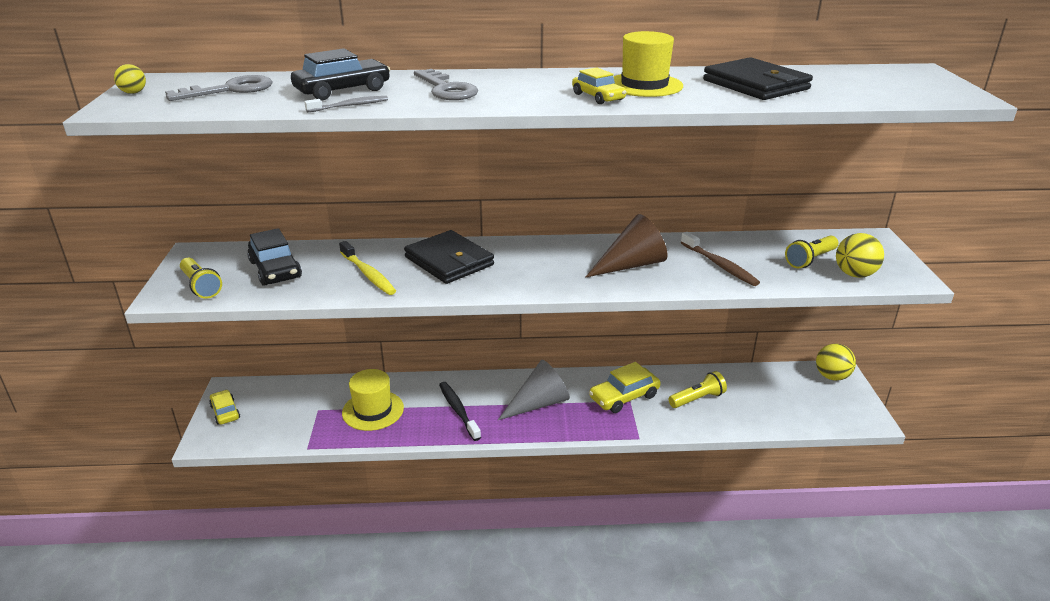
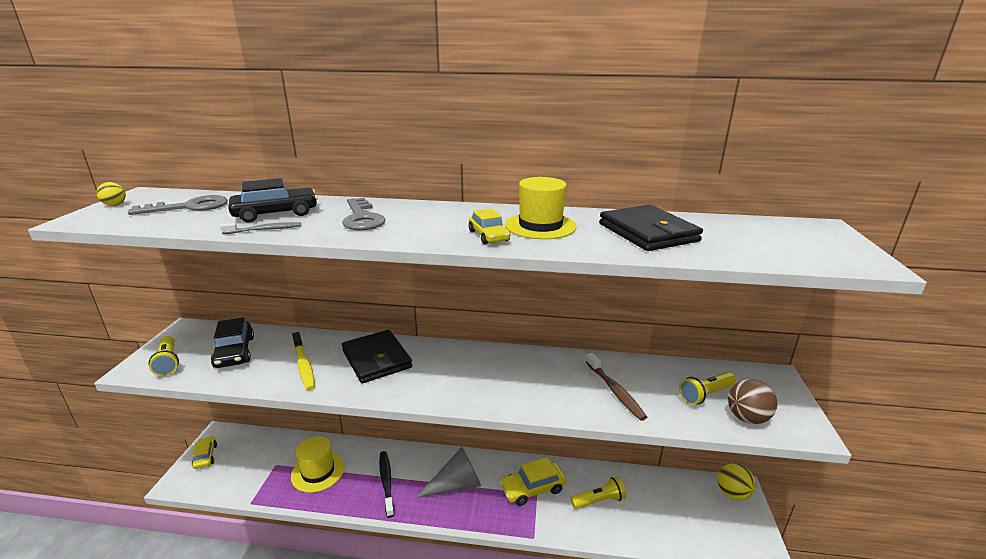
camera: 10 degrees right, 5 degrees down
brown cone [585,214,668,278] -> none
yellow ball [836,233,884,278] -> brown ball [728,379,777,424]

